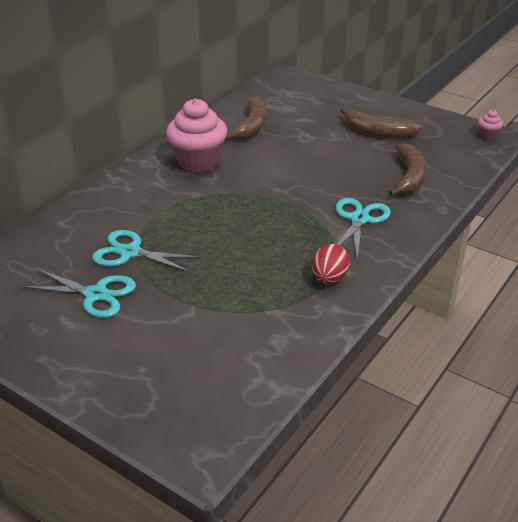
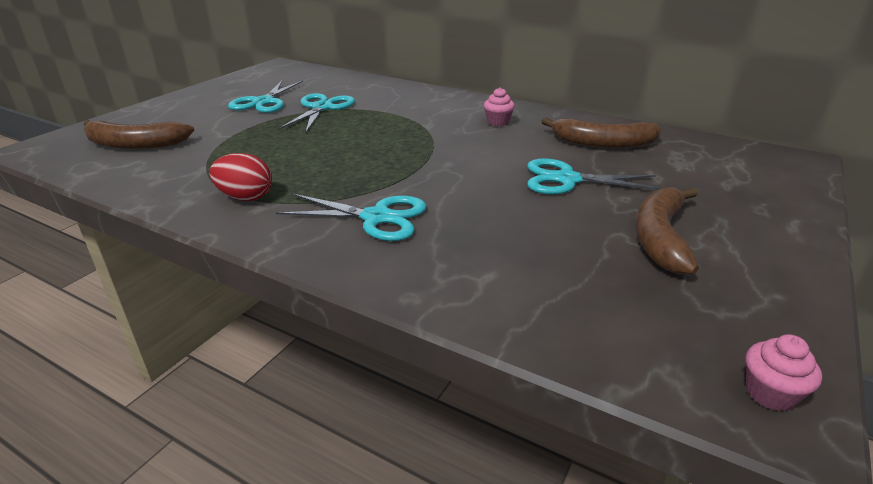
camera: 85 degrees right, 5 degrees down
pink cupcake [166,99,228,172] -> pink cupcake [484,87,515,126], size x0.43
brown banana [388,143,427,196] -> brown banana moved to [84,120,194,149]
none -> turquoise scissors [527,158,662,195]

